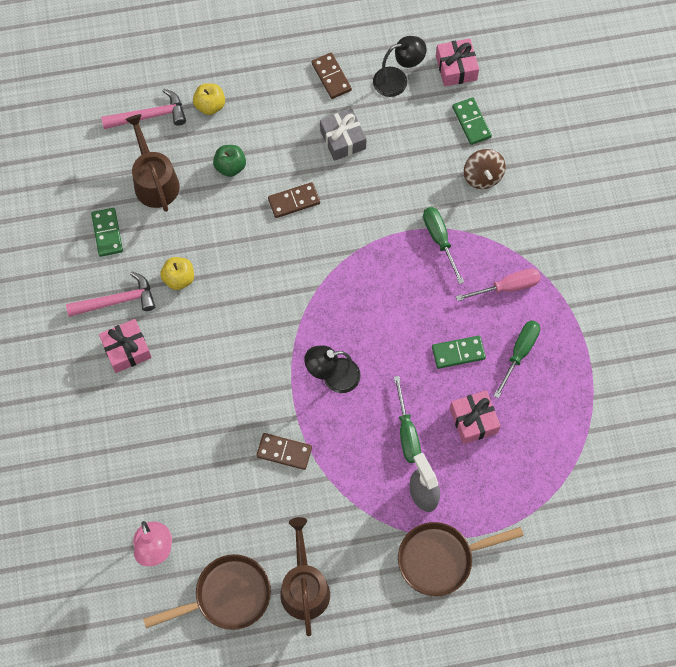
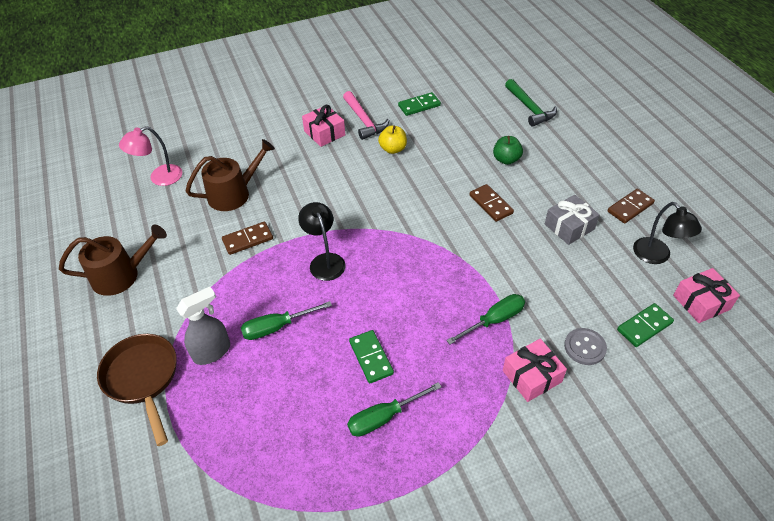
camera: 80 degrees right, 20 degrees down
pink hammer [101,89,186,129] -> green hammer [505,79,557,127]
brown watering can [125,114,180,212] -> brown watering can moved to [186,139,275,211]
brown pan [143,554,271,630] -> none
yellow apple [193,83,225,115] -> none
brown domino [256,433,312,470] -> brown domino turned 60 degrees clockwise [222,221,273,255]
pink gift [450,390,501,444] -> pink gift moved to [503,339,567,402]
pink screwdriver [456,268,541,301] -> none
brown spinning top [464,149,506,189] -> grey button [564,328,607,365]
green screwdriver [494,320,540,399] -> green screwdriver turned 135 degrees clockwise [347,382,442,437]

